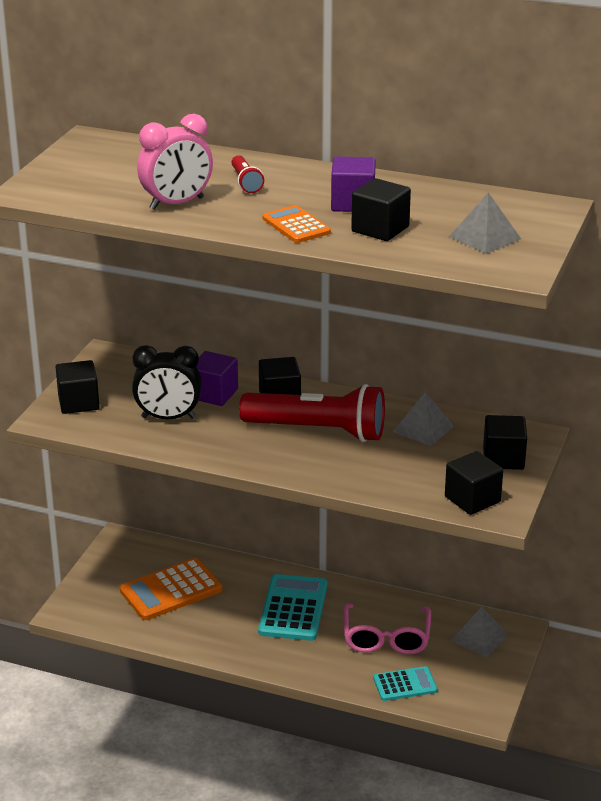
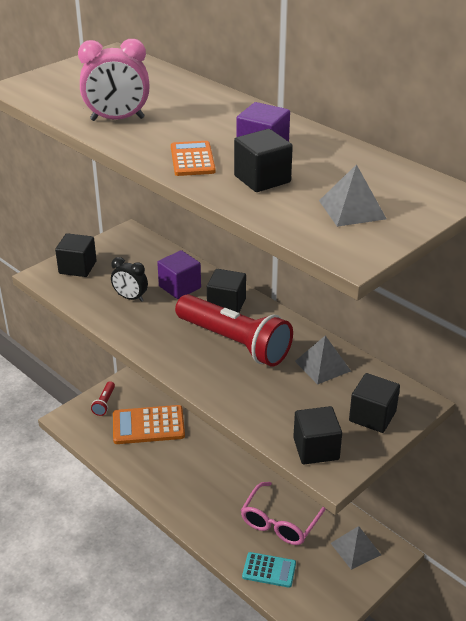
camera: 25 degrees right, 5 degrees up
black clock [132,345,202,419] -> black clock [111,257,148,302], size x0.66
red flashlight [232,155,264,193] -> red flashlight moved to [91,381,115,416]
turquoise calculator [258,574,327,641] -> none

